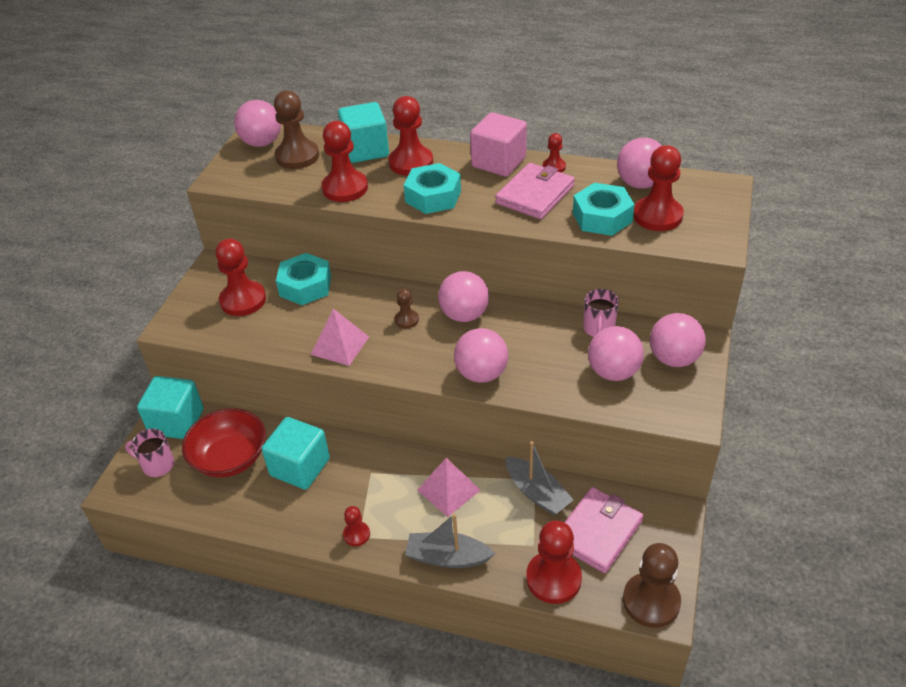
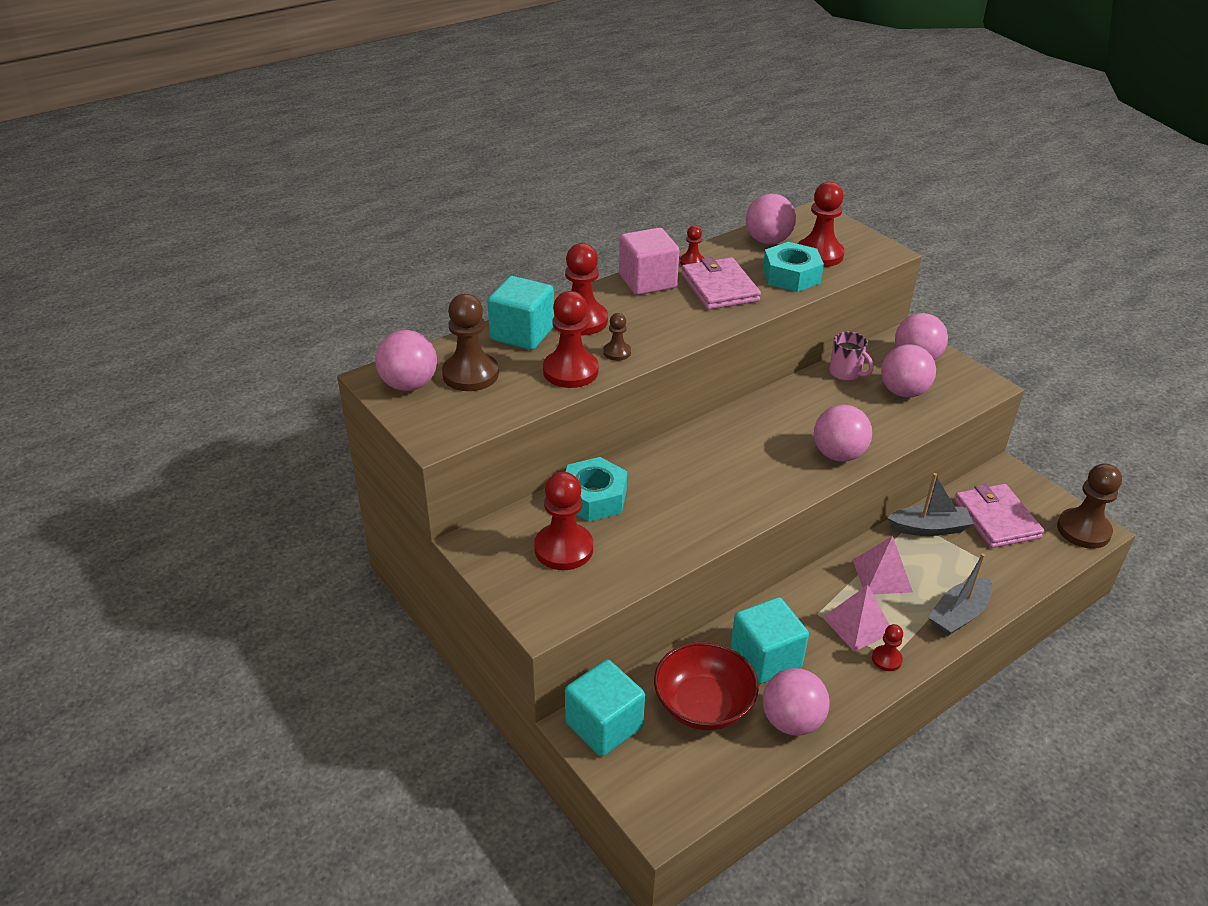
camera: 55 degrees left, 5 degrees down
pink mug [125,429,174,477] -> none
pink pyramid [311,309,369,366] -> pink pyramid moved to [822,585,889,651]
brown pawn [394,288,419,328] -> brown pawn moved to [603,313,631,361]
turquoise nut [404,163,461,214] -> none
pink ball [438,271,489,322] -> pink ball moved to [763,668,830,736]
red pawn [526,521,582,604] -> none

